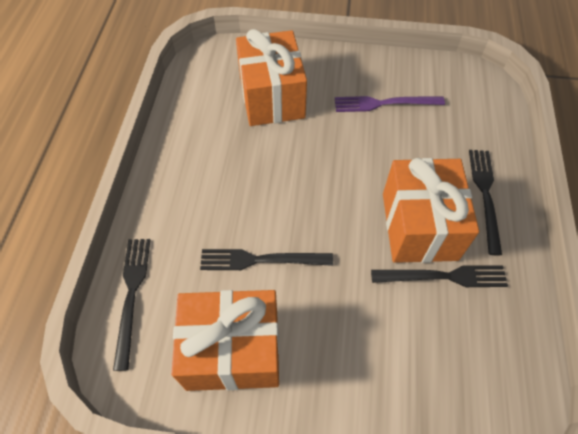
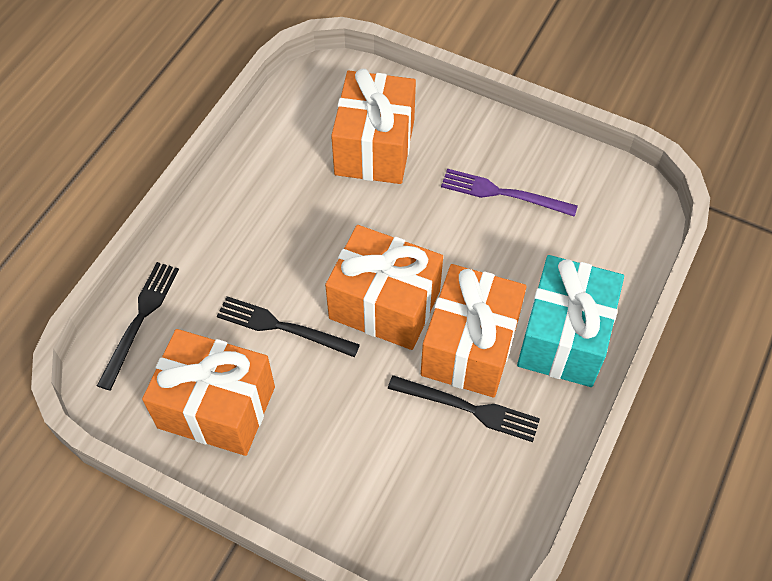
camera: 20 degrees right, 0 degrees up
black fork [469,150,502,256] -> turquoise gift [517,255,624,387]
none -> orange gift [325,225,443,350]

